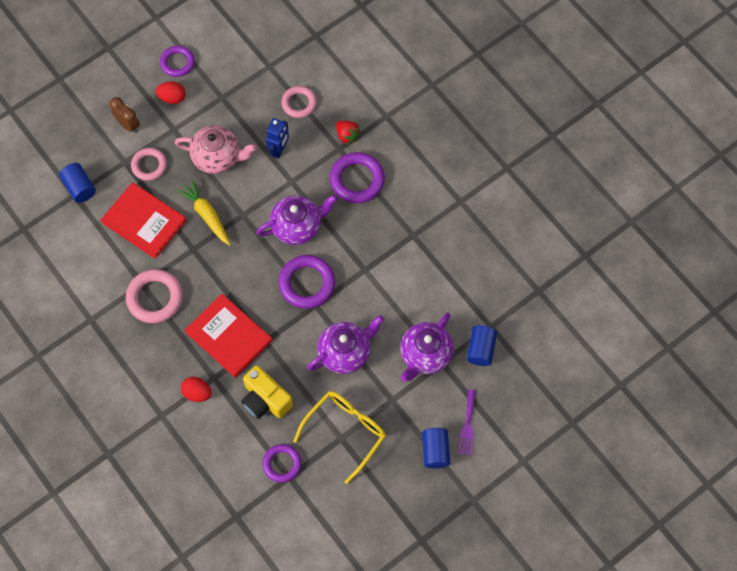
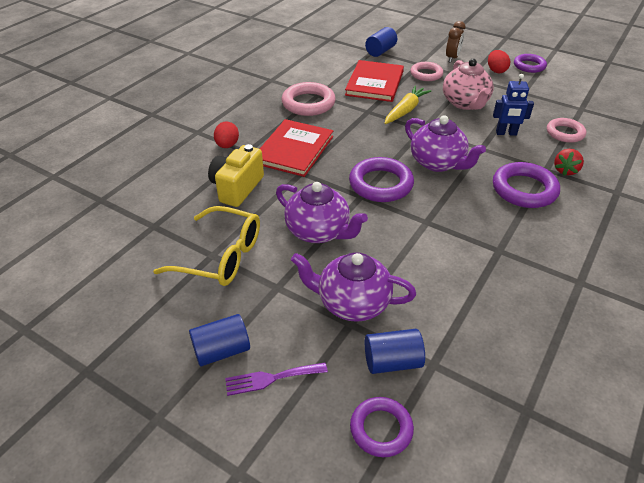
camera: 70 degrees right, 25 degrees down
purple ring [262,444,302,483] -> purple ring moved to [350,397,414,457]

